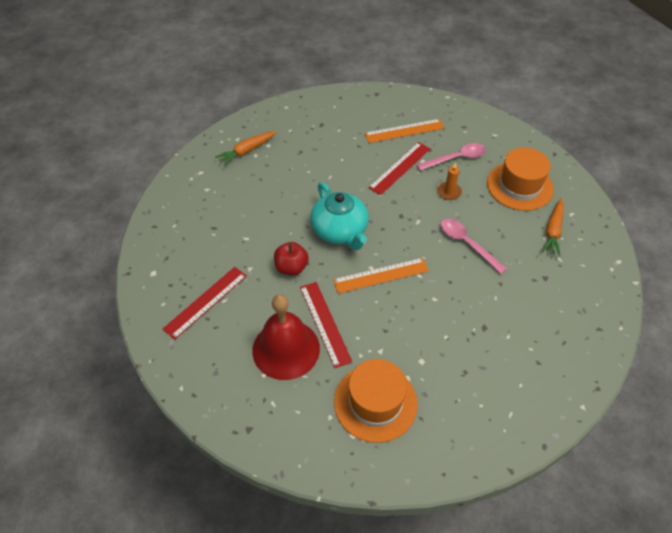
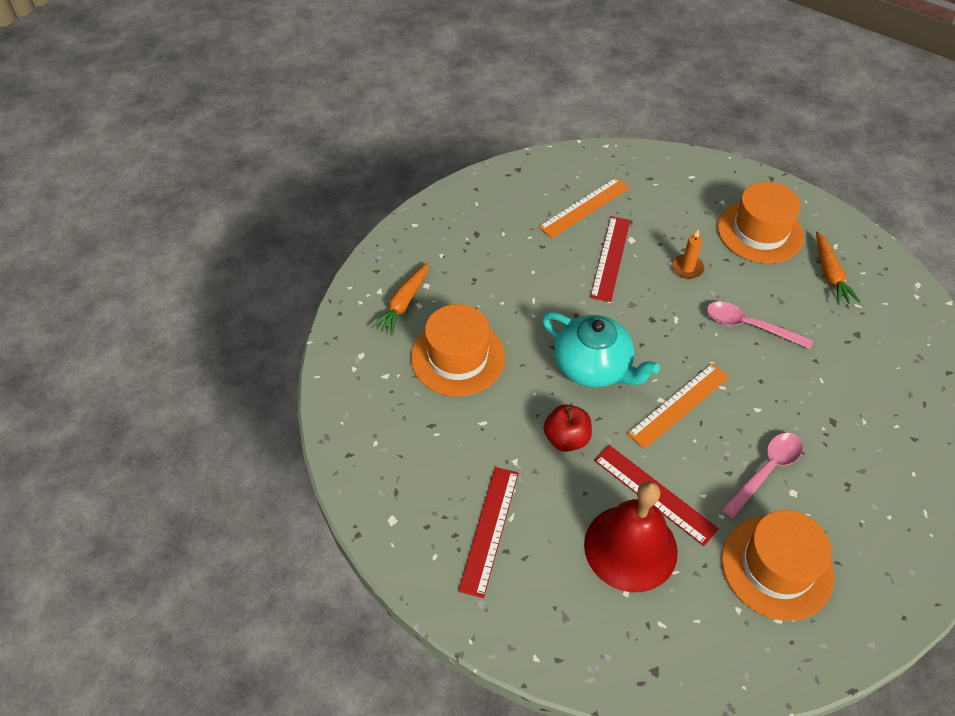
camera: 25 degrees left, 0 degrees up
pink spoon [417,143,486,171] -> pink spoon moved to [721,433,803,519]
none -> orange hat [411,304,505,396]

